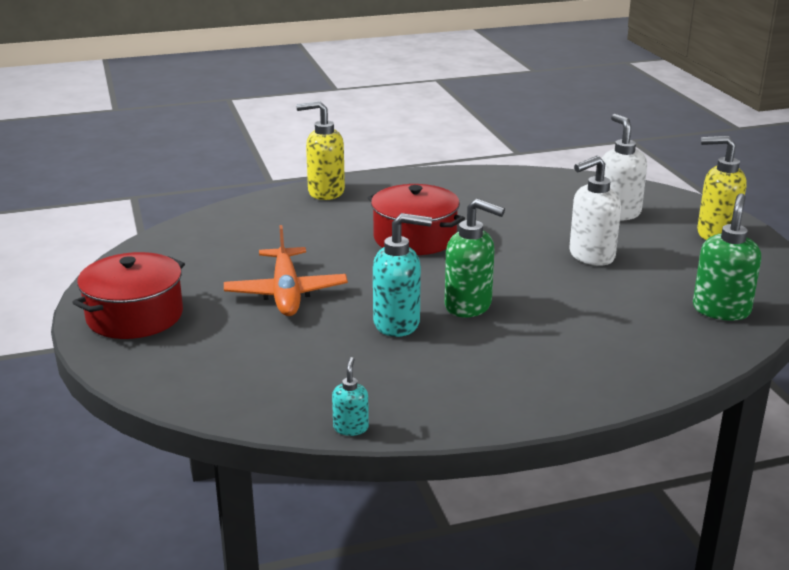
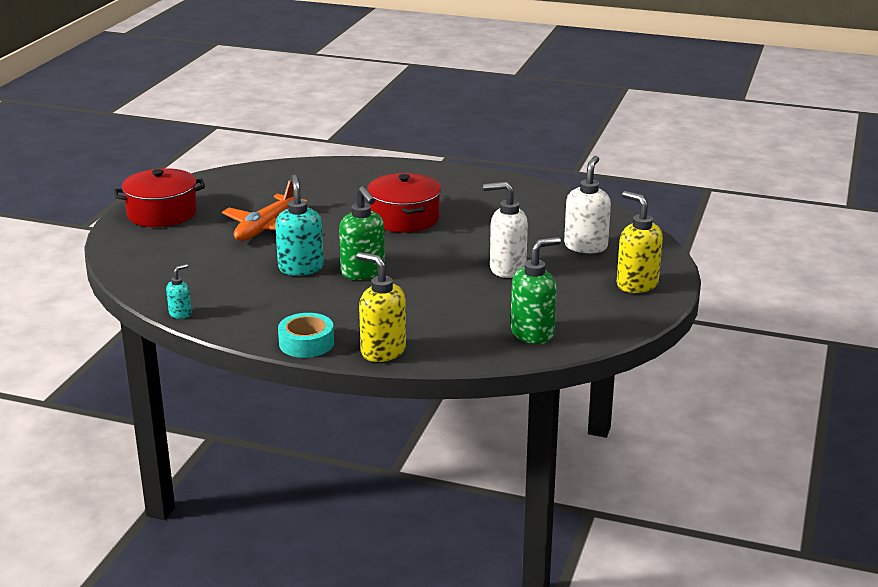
camera: 35 degrees right, 0 degrees up
yellow soap dispenser [296,101,345,200] -> yellow soap dispenser moved to [356,252,406,362]
turquoise soap dispenser [373,213,432,337] -> turquoise soap dispenser turned 135 degrees counterclockwise [275,175,324,276]
none -> turquoise tape [278,313,334,358]

